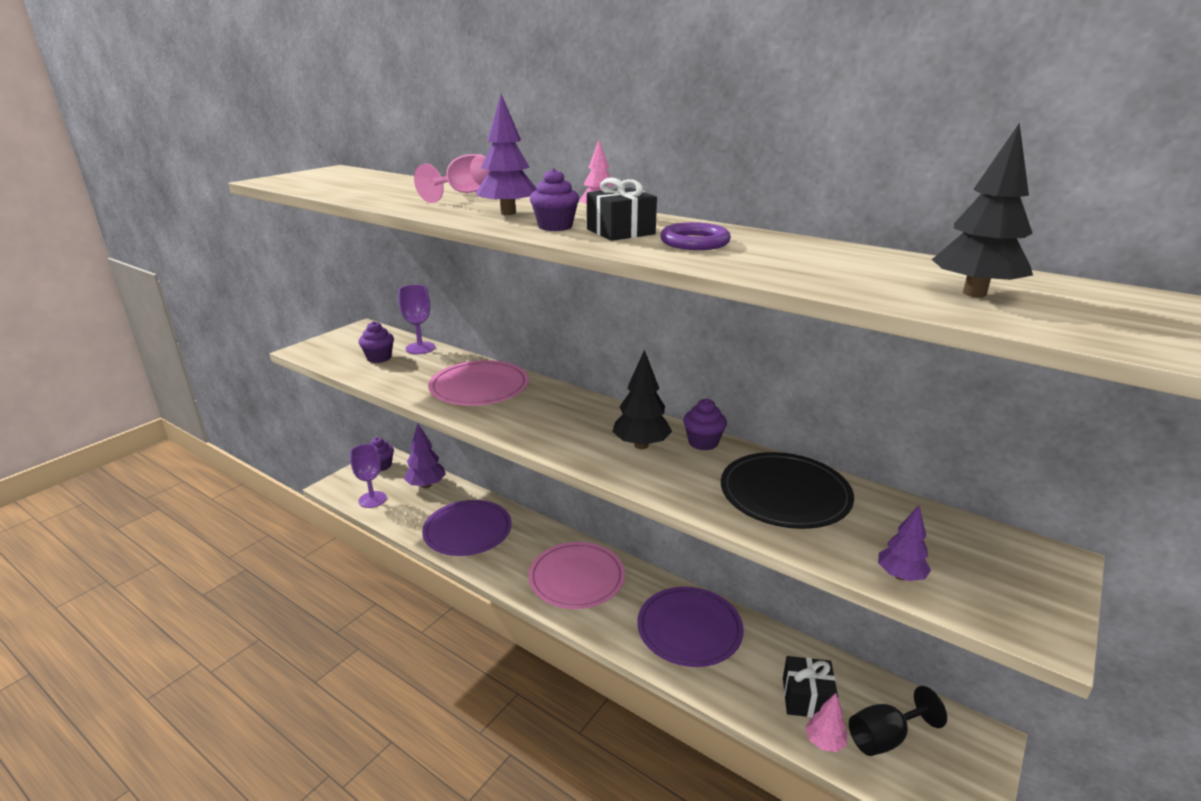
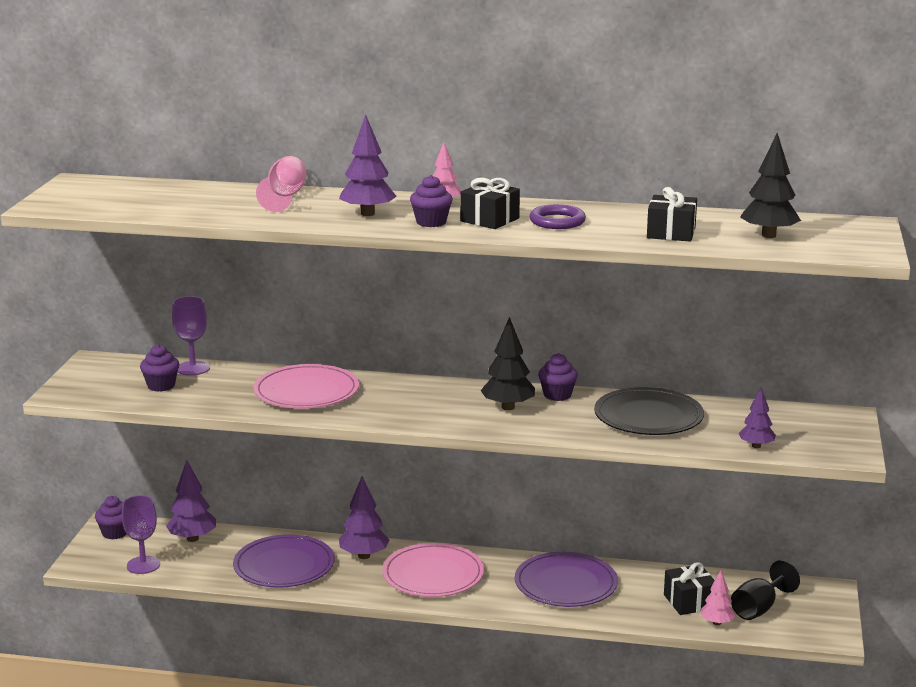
camera: 25 degrees left, 5 degrees down
none -> purple tree [339,476,390,559]
none -> black gift [647,187,697,242]

